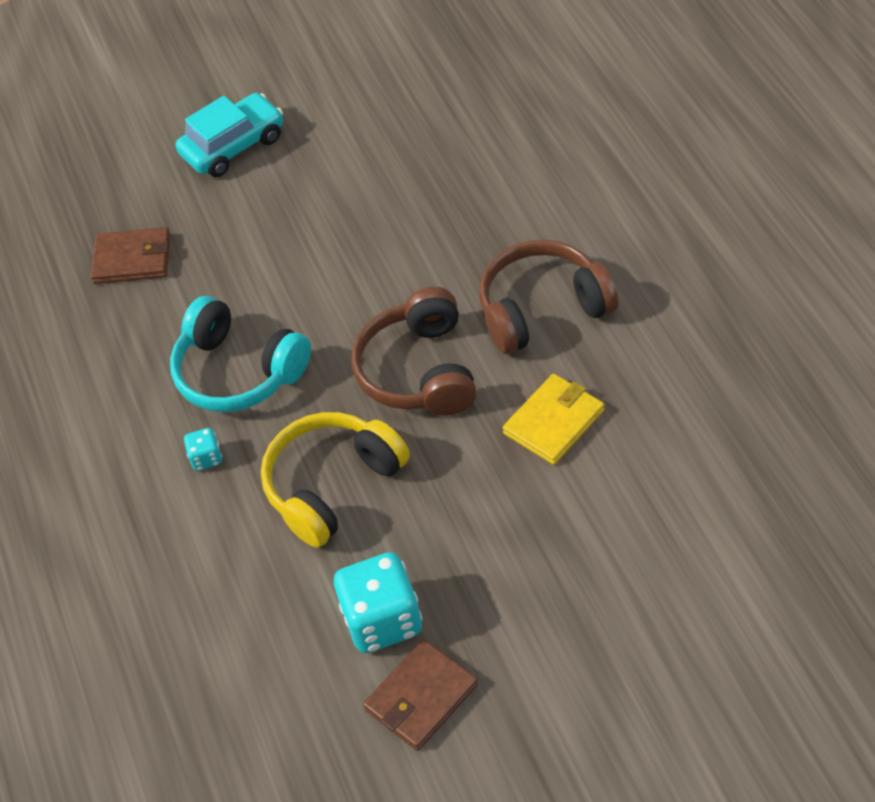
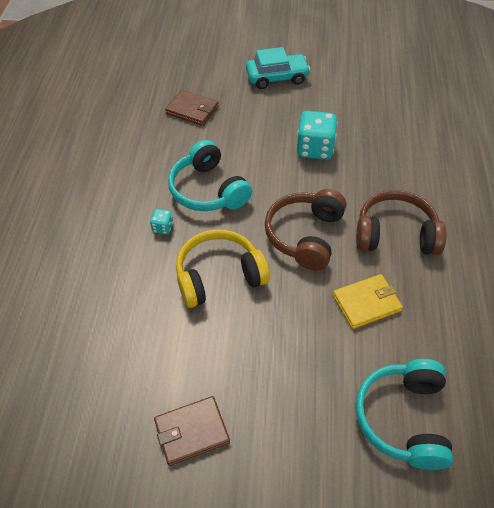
camera: 20 degrees right, 0 degrees up
turquoise dice [334,552,422,653] -> turquoise dice moved to [297,111,338,160]
none -> turquoise headphones [355,359,454,470]

